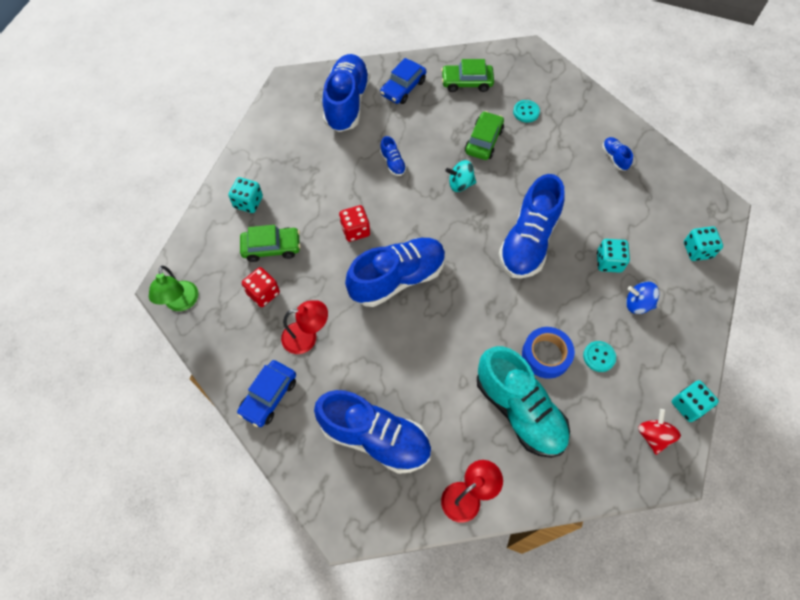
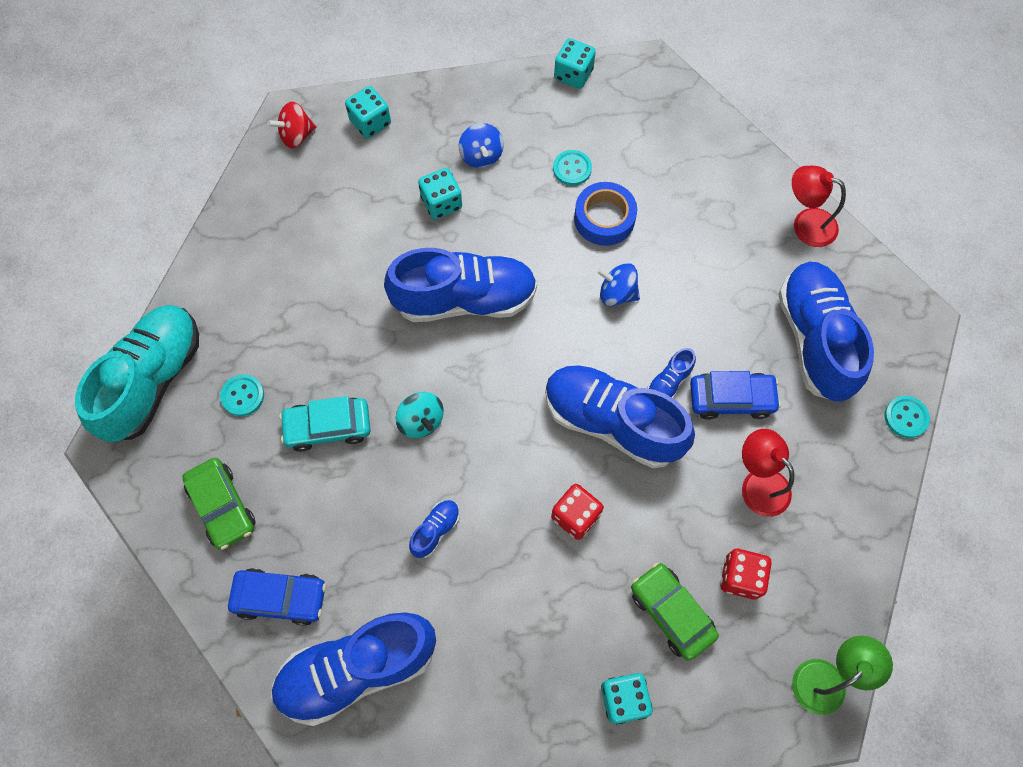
camera: 120 degrees left, 5 degrees up
blue car [237,360,296,427] -> blue car moved to [690,371,781,420]
green car [465,111,504,160] -> turquoise car [279,396,371,452]
turquoise shoe [477,346,570,458] -> turquoise shoe moved to [75,305,199,442]
blue shoe [602,137,633,170] -> blue shoe moved to [647,348,696,398]
red spinning top [638,409,681,455] -> red spinning top moved to [267,102,316,148]
none -> blue spinning top [597,263,640,306]
none -> turquoise button [884,396,930,438]

